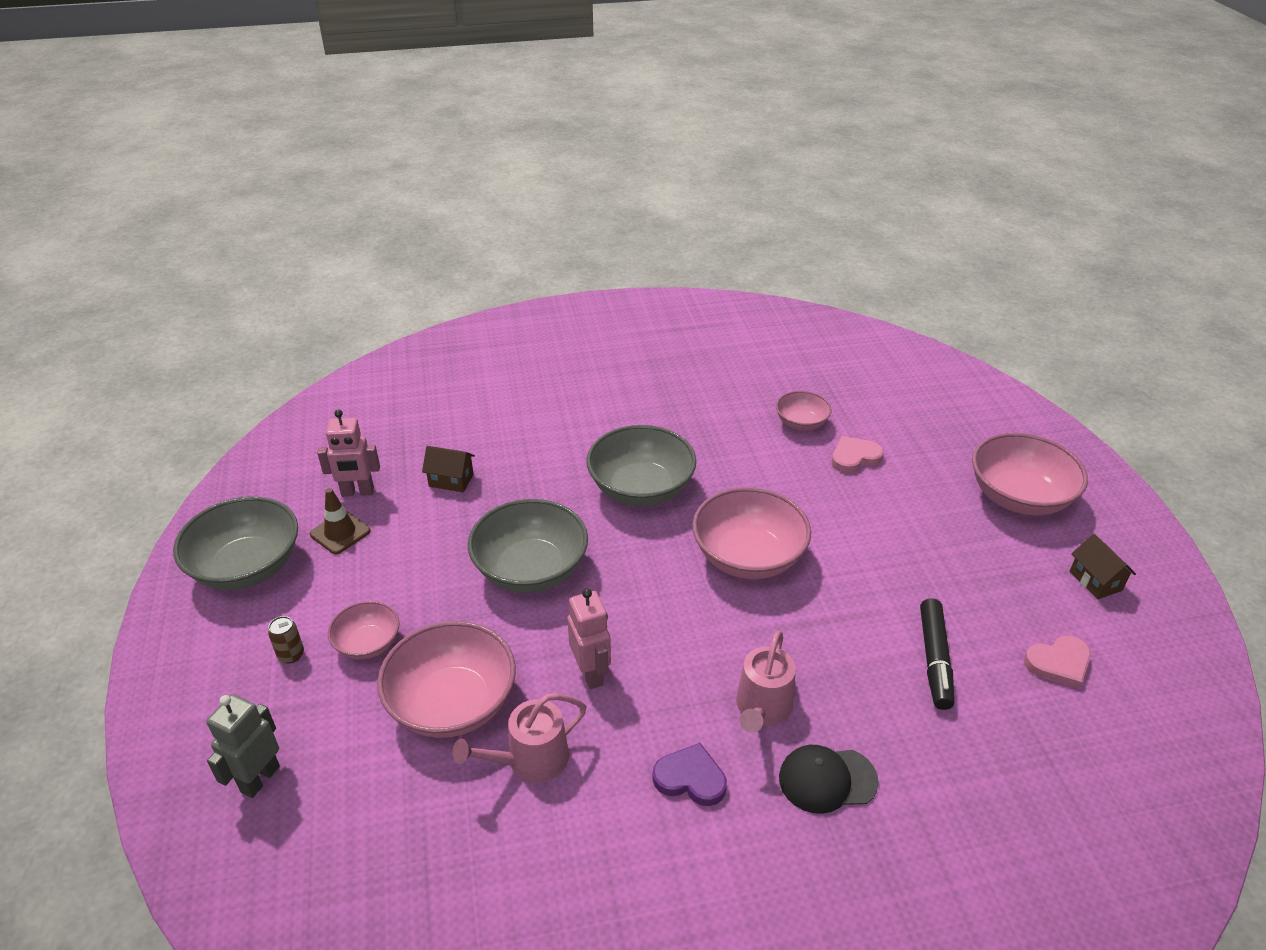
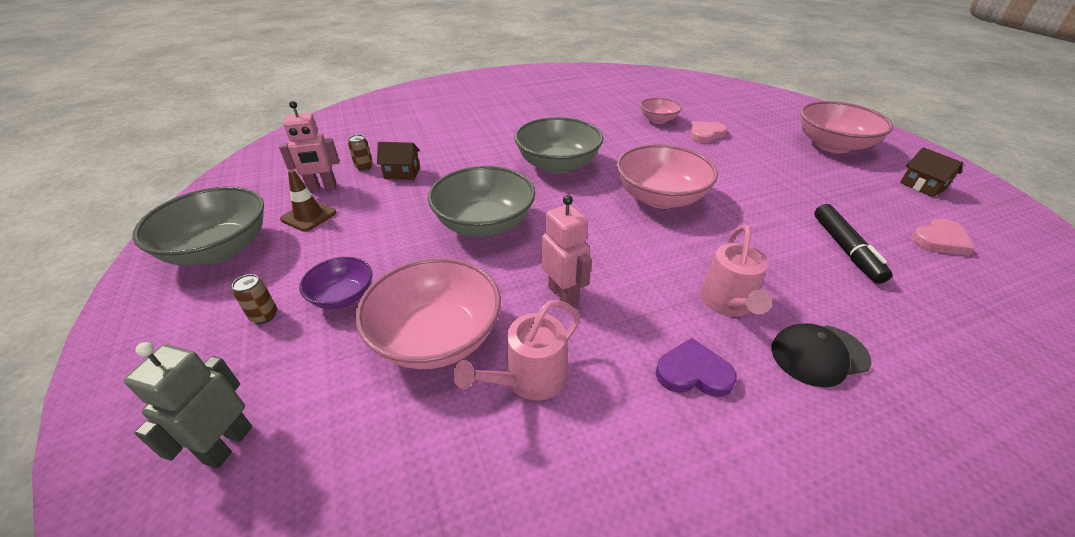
camera: 10 degrees left, 0 degrees up
pink bowl [328,601,400,660] -> purple bowl [299,257,372,310]
none -> brown can [348,134,373,171]

